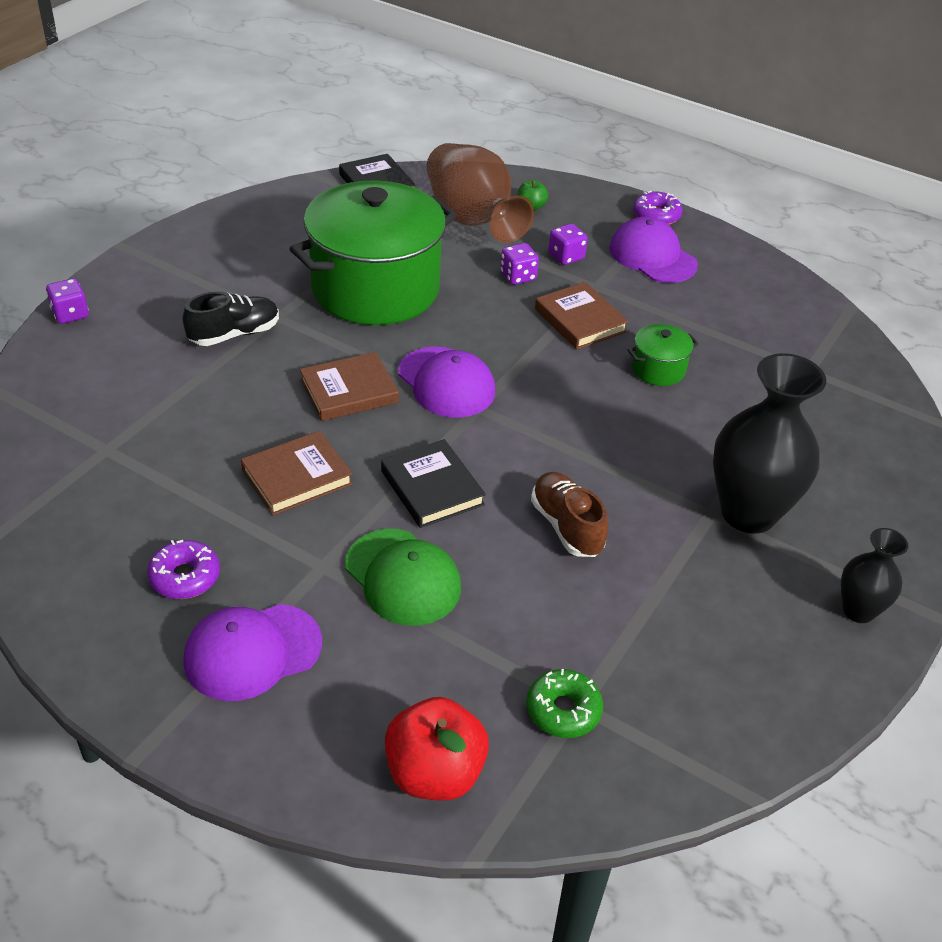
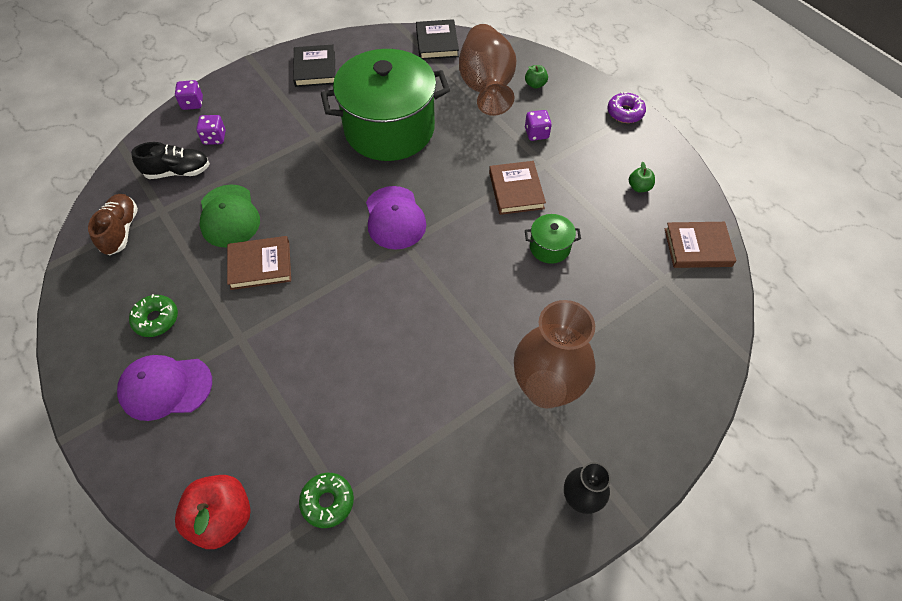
camera: 25 degrees right, 15 degrees up
purple donut [147,540,220,599] -> green donut [129,294,178,337]
black shoe [183,291,279,346] -> black shoe moved to [131,142,210,179]
brown book [300,352,399,421] -> brown book moved to [665,222,737,268]
green cap [345,529,461,626] -> green cap moved to [200,185,260,248]
black book [381,439,486,528] -> black book moved to [293,45,336,87]
purple dice [500,243,539,285] -> purple dice moved to [196,115,226,145]
brown shoe [531,472,608,557] -> brown shoe moved to [88,194,138,255]
purple cap [609,216,698,283] -> none
black vase [713,353,826,534] -> brown vase [514,300,596,408]
none -> green apple [629,162,655,192]

